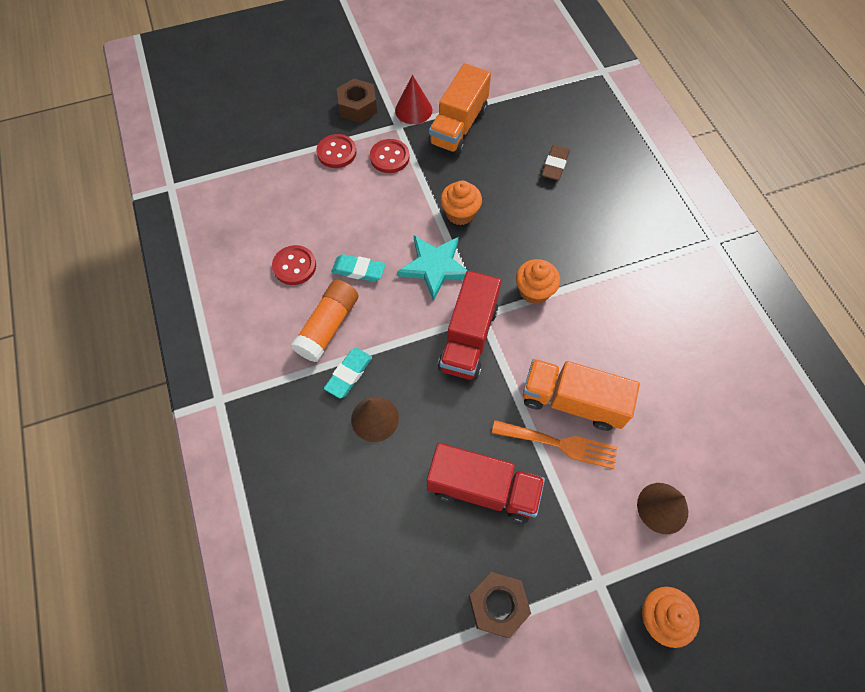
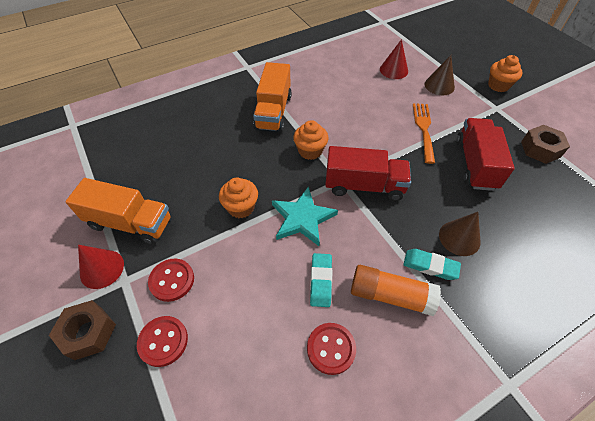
camera: 100 degrees left, 10 degrees down
orange truck [523,359,640,431] -> orange truck moved to [253,62,292,132]
brown eraser [542,145,570,181] -> none
none -> red cone [380,39,408,79]

